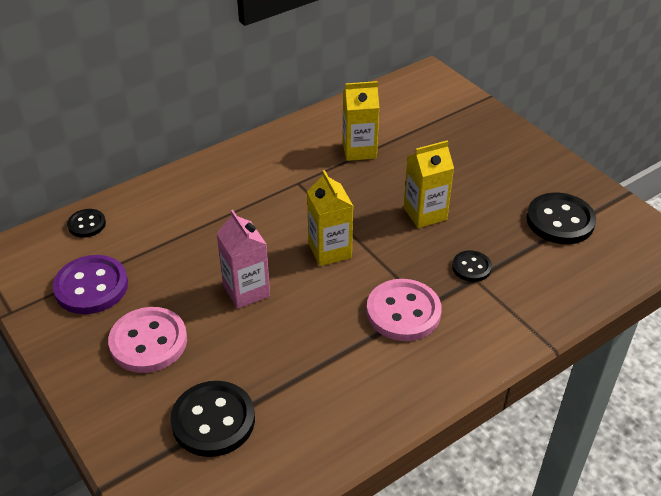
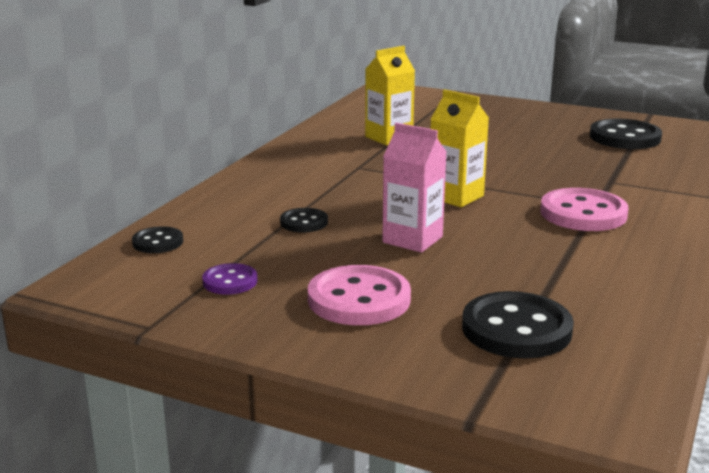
camera: 30 degrees left, 20 degrees down
purple button [53,255,128,314] -> purple button [202,263,258,295], size x0.55
yellow carton [403,140,454,228] -> none
black button [452,250,492,282] -> black button moved to [280,208,328,233]

